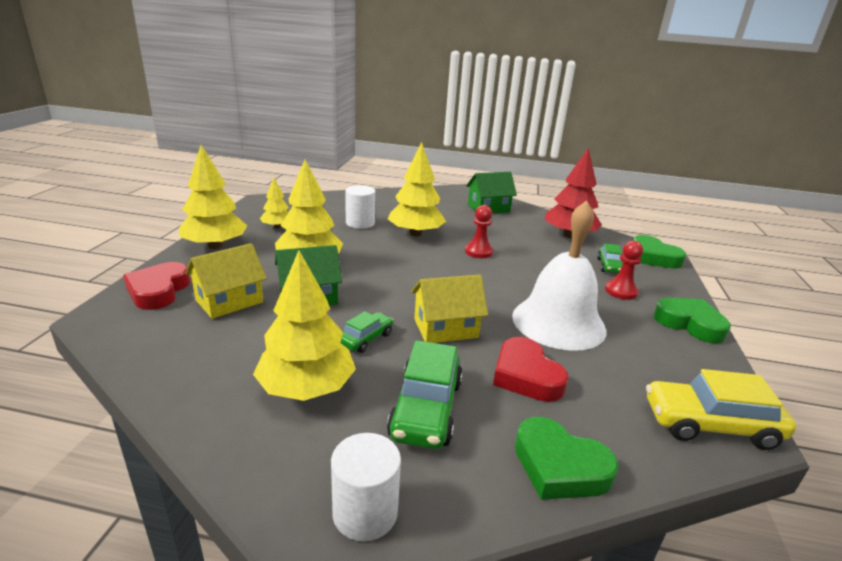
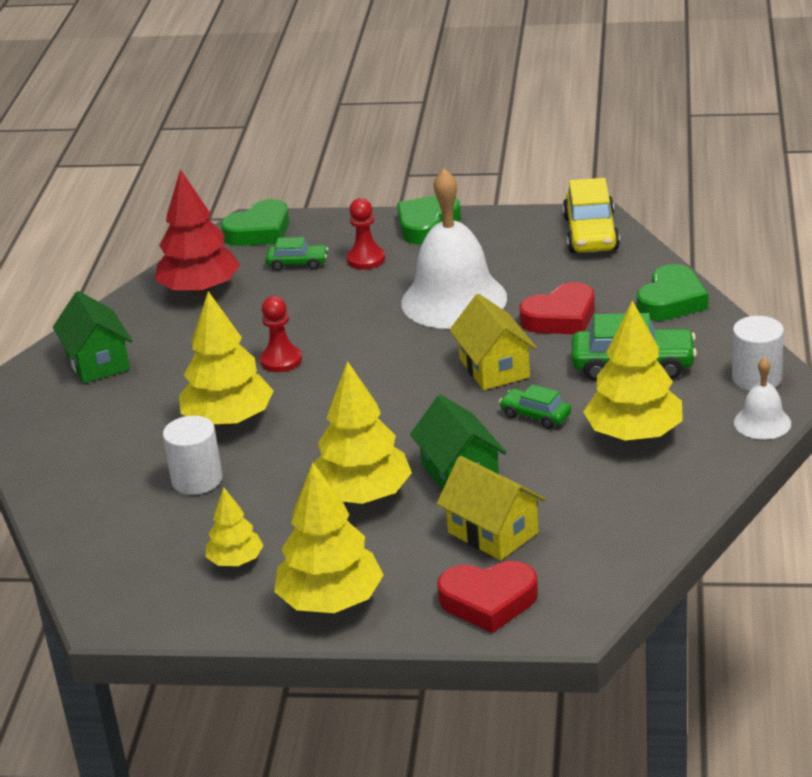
camera: 90 degrees left, 5 degrees up
none -> white bell [734,357,791,439]

